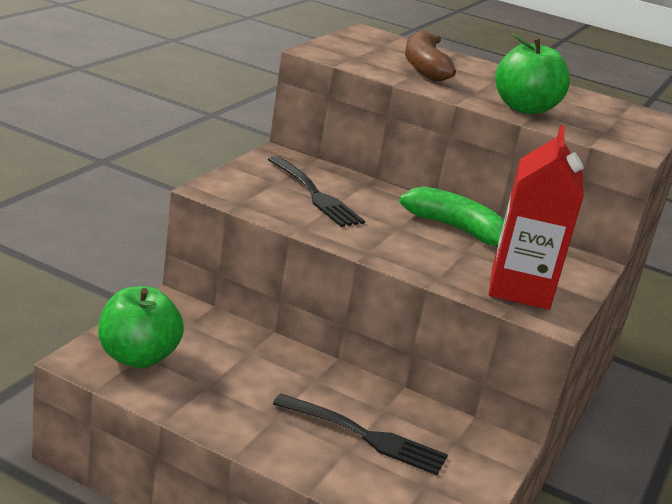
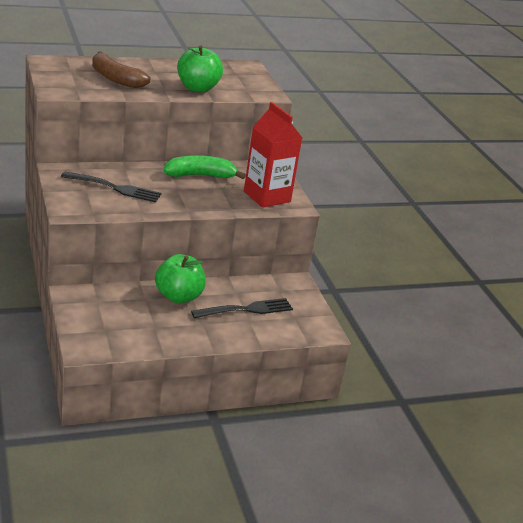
camera: 45 degrees left, 5 degrees up
green apple [98,286,184,368] -> green apple moved to [155,254,206,303]

